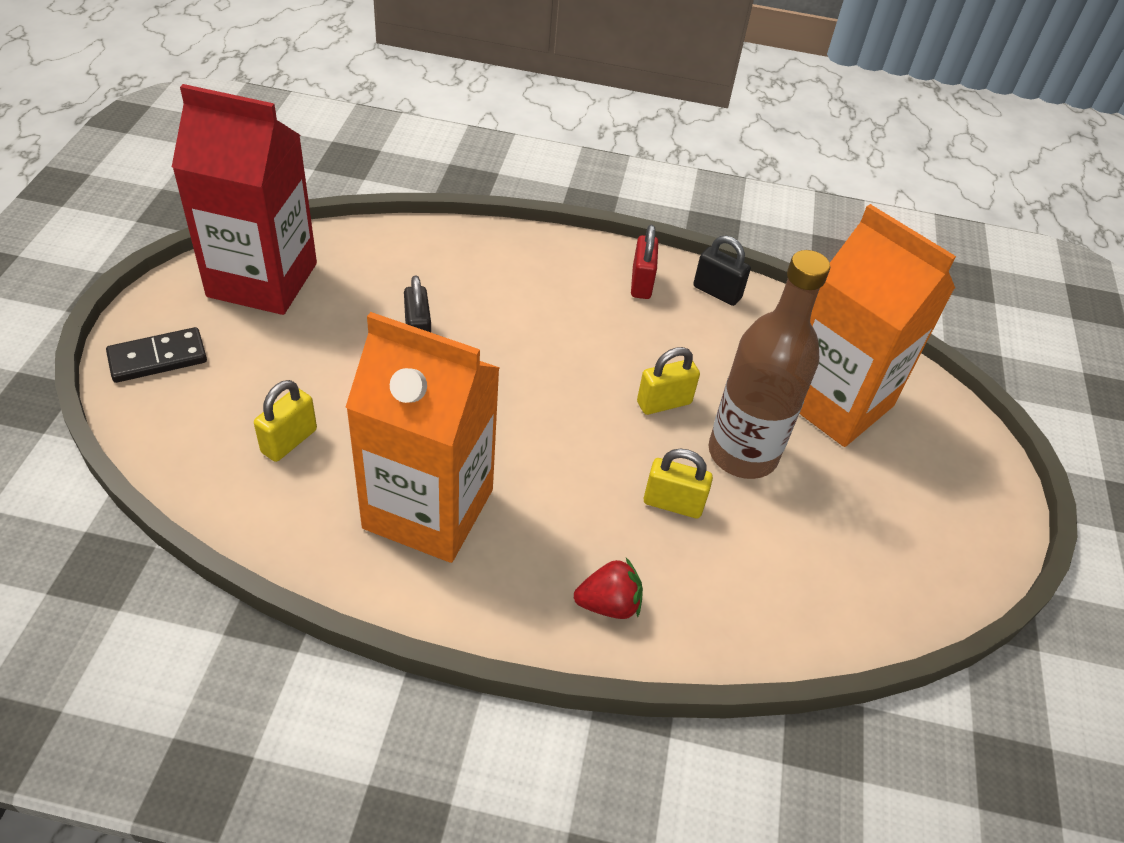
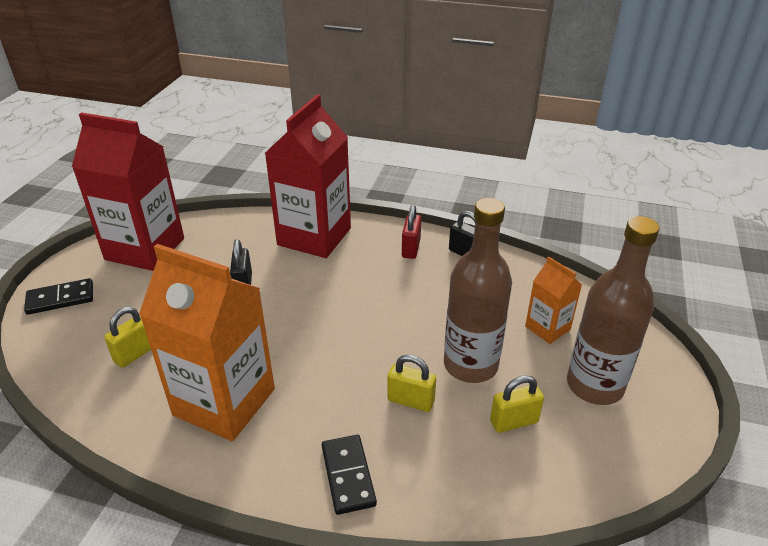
camera: 10 degrees right, 10 degrees down
red strawberry [574,558,643,619] -> black domino [322,435,377,515]
yellow padlock [637,347,700,415] -> yellow padlock moved to [490,375,544,433]
orange carton [799,204,956,447] -> orange carton [525,256,582,344], size x0.49
none -> red carton [265,94,351,258]
none -> brown bottle [567,216,660,405]

